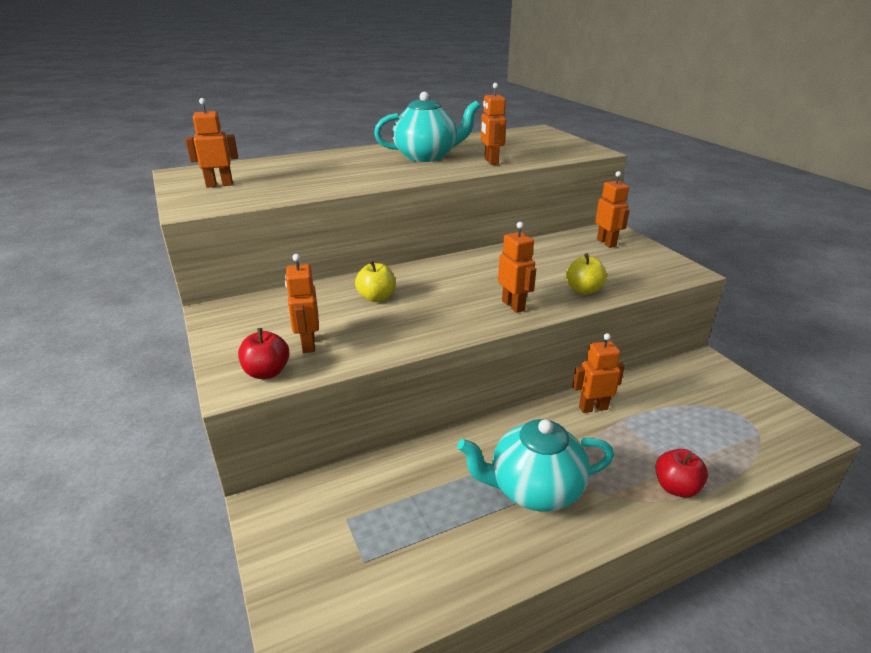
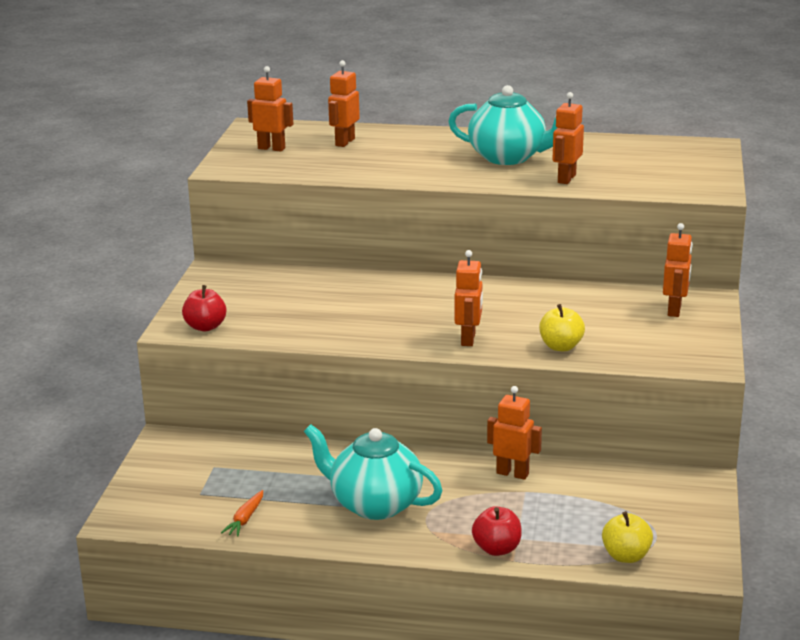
camera: 35 degrees right, 5 degrees down
orange robot [285,254,319,353] -> orange robot moved to [328,60,360,147]
yellow apple [355,260,395,302] -> yellow apple moved to [602,511,653,563]
none -> orange carrot [221,490,263,537]

